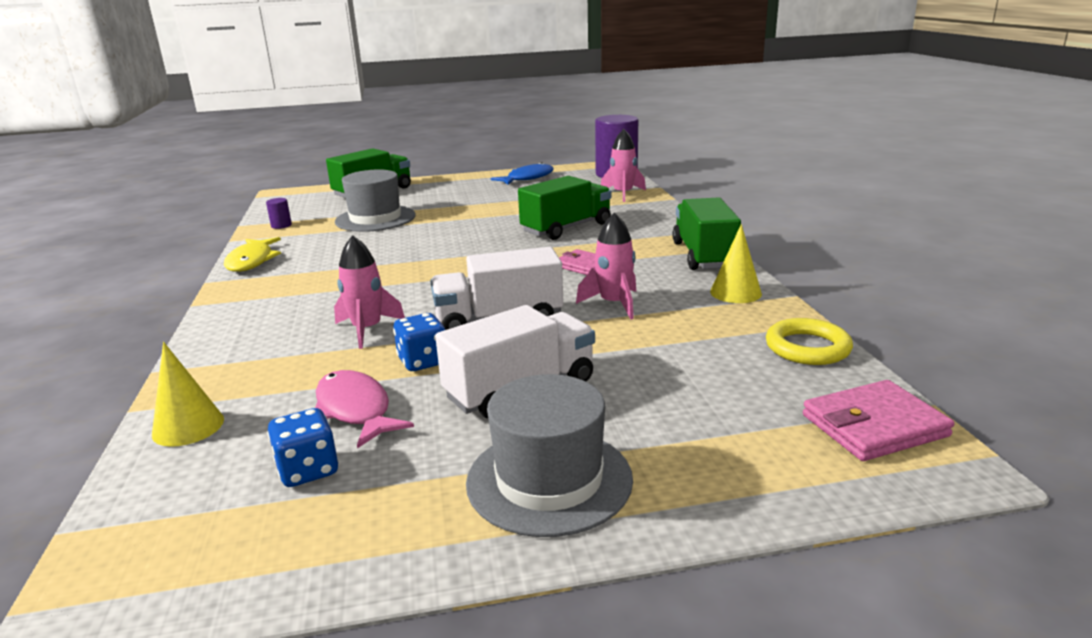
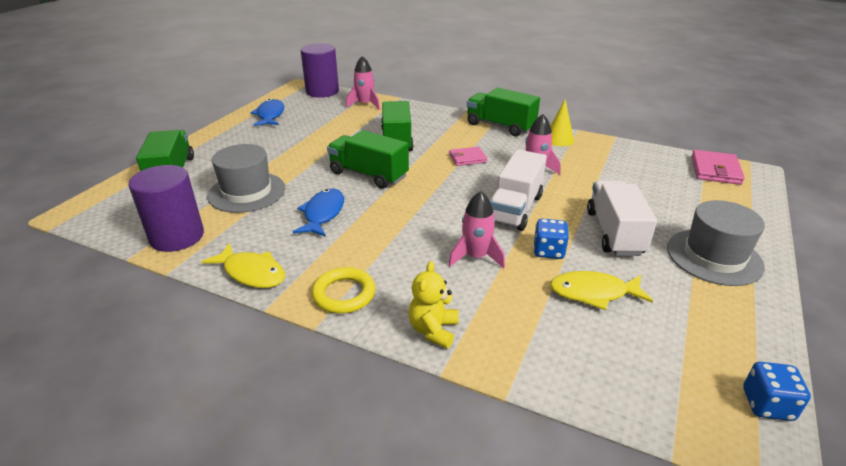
camera: 55 degrees left, 10 degrees up
yellow cone [152,342,224,447] -> none
purple cylinder [266,198,292,229] -> purple cylinder [128,165,204,252], size x2.47
blue dice [267,408,339,487] -> blue dice moved to [743,362,811,421]
pink fish [315,370,414,448] -> yellow fish [550,271,653,310]
yellow ring [766,318,853,365] -> yellow ring moved to [312,267,376,314]
none -> blue fish [293,189,344,237]
none -> green truck [327,130,409,189]
none -> yellow teddy bear [408,261,459,348]

